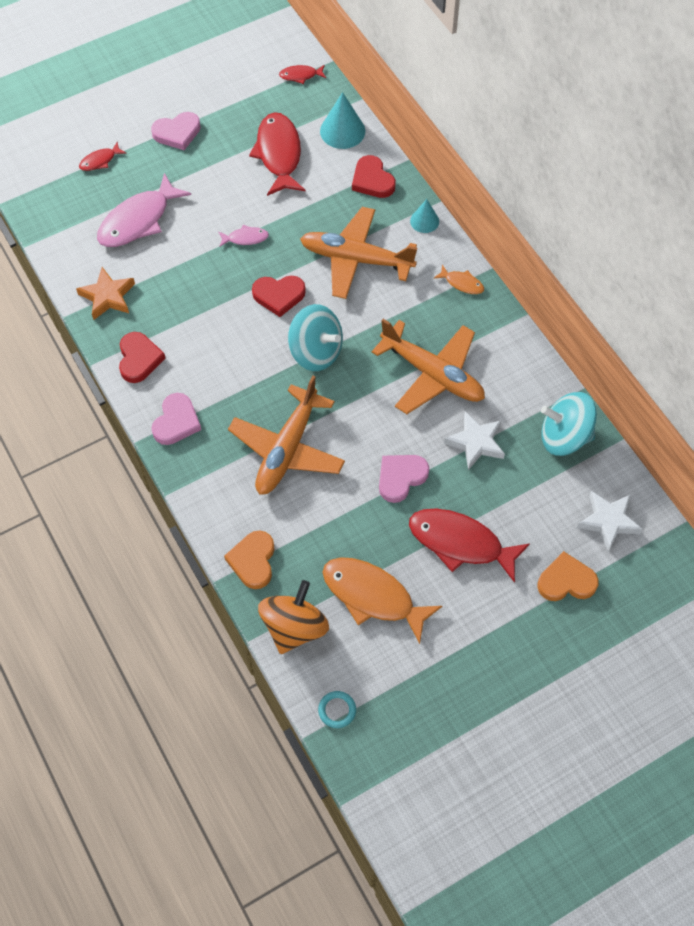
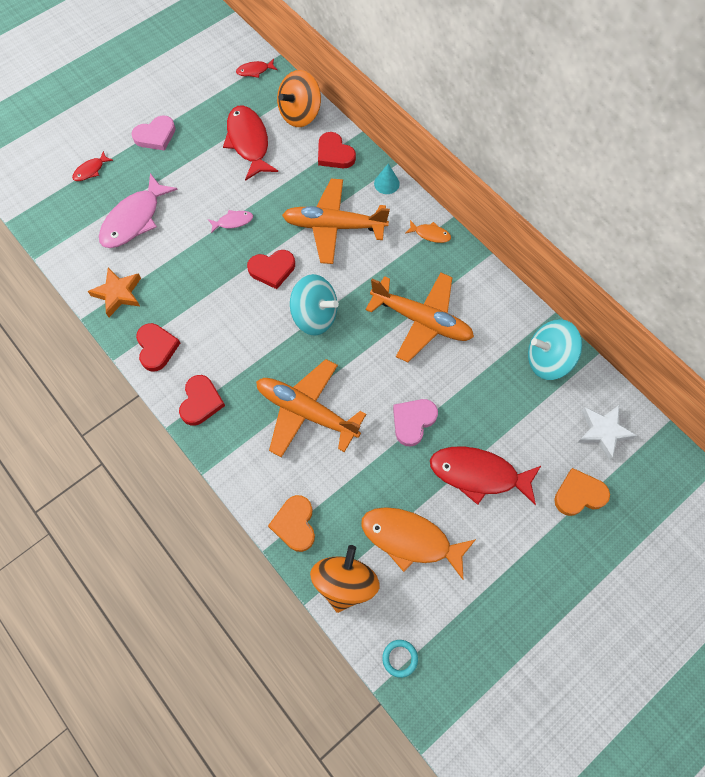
camera: 10 degrees left, 5 degrees up
pink heart [151,393,201,445] -> red heart [179,375,225,426]
orange plane [228,376,345,495] -> orange plane turned 105 degrees clockwise [256,359,366,458]
turquoise cone [320,92,365,149] -> orange spinning top [277,70,321,127]
white star [444,411,505,470] -> none

